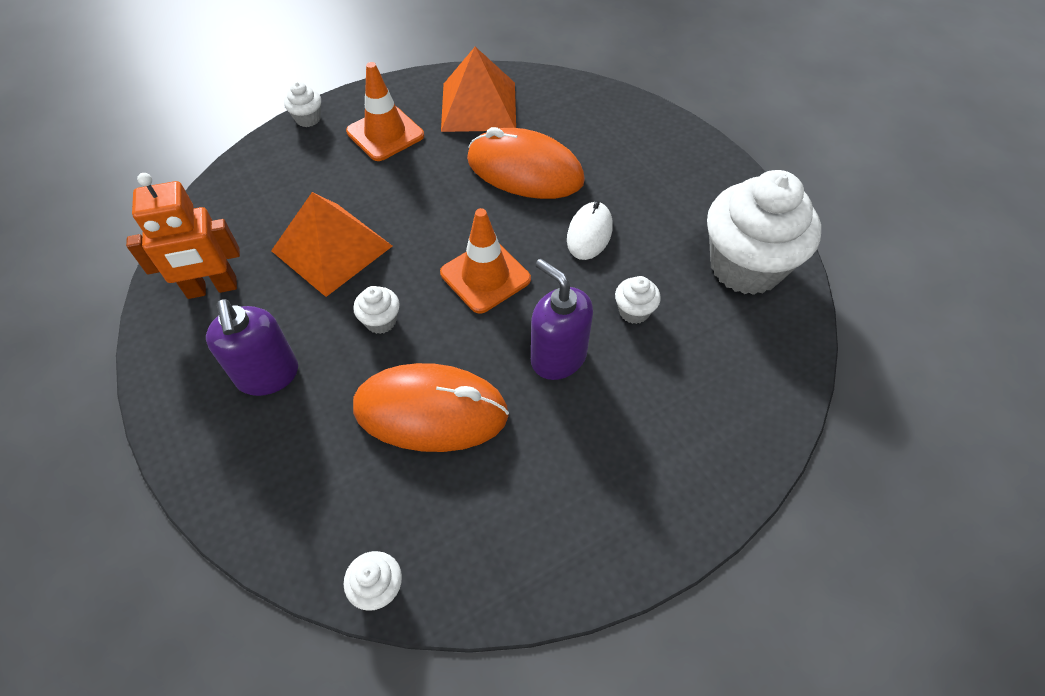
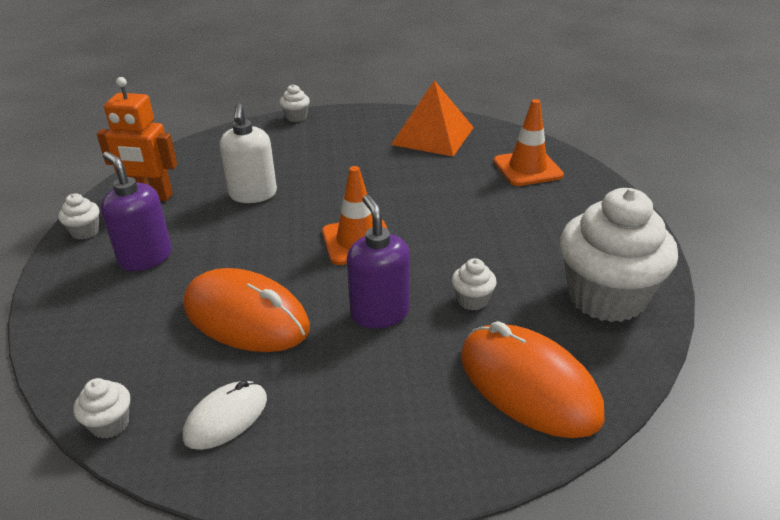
camera: 25 degrees right, 20 degrees down
purple soap dispenser [206,299,298,396] -> purple soap dispenser turned 135 degrees clockwise [101,152,172,271]
orange pyramid [271,192,392,297] -> white soap dispenser [220,103,277,203]
orange traffic cone [346,62,424,161] -> orange traffic cone moved to [493,99,564,186]
white cupcake [353,286,400,334] -> white cupcake moved to [58,193,99,240]
orange mouse [467,127,585,199] -> orange mouse moved to [461,321,605,438]
white mouse [567,201,613,260] -> white mouse moved to [183,381,267,450]

